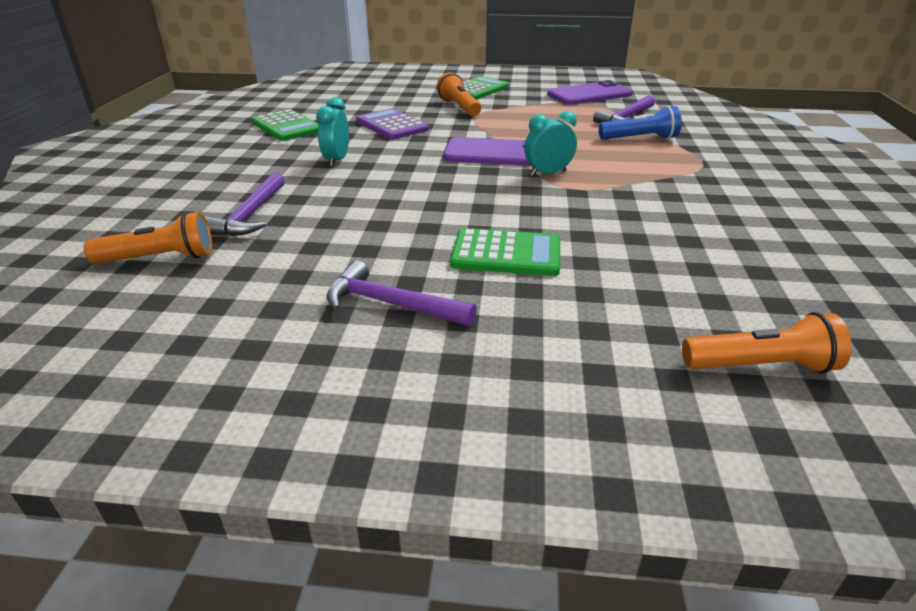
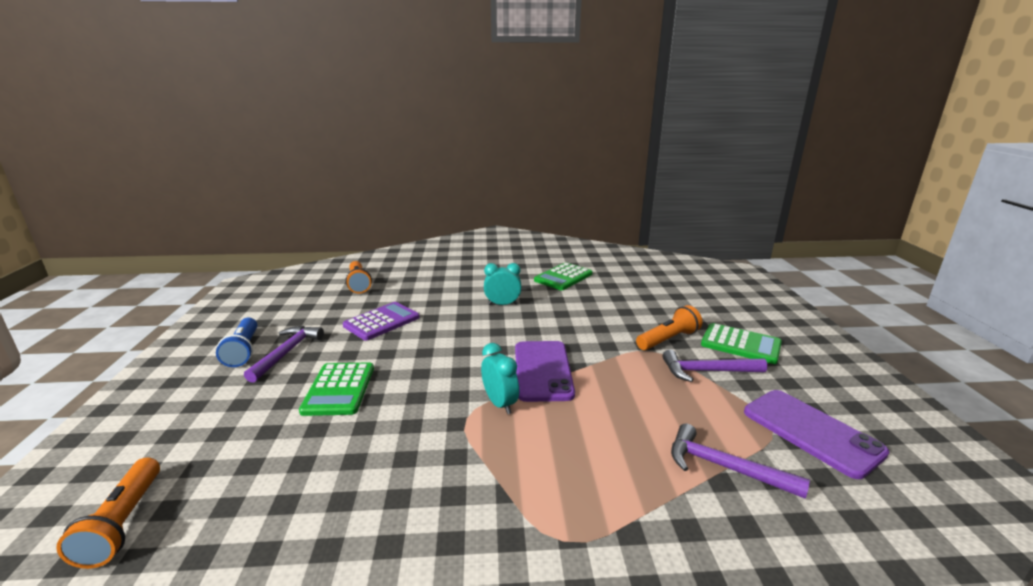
camera: 80 degrees right, 10 degrees down
purple hammer [205,173,285,236] -> purple hammer moved to [662,350,768,382]
purple calculator [356,108,429,140] -> purple calculator moved to [343,302,420,341]
blue flashlight [599,106,682,140] -> blue flashlight moved to [216,318,257,367]

